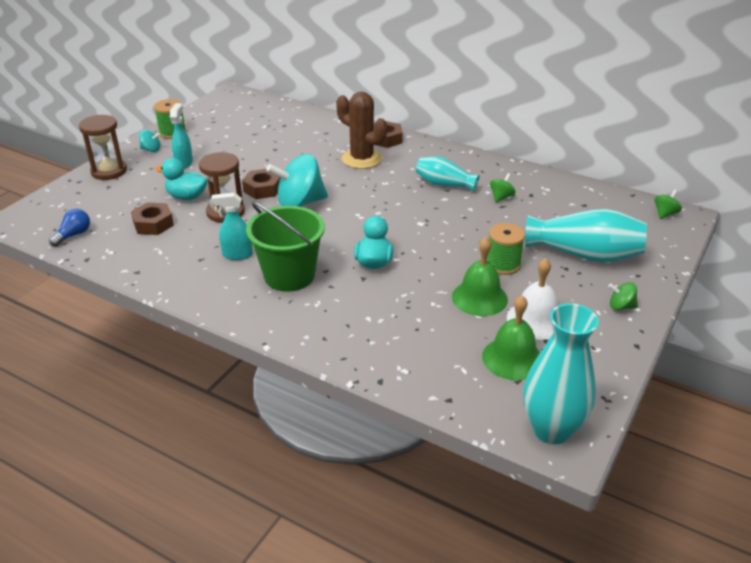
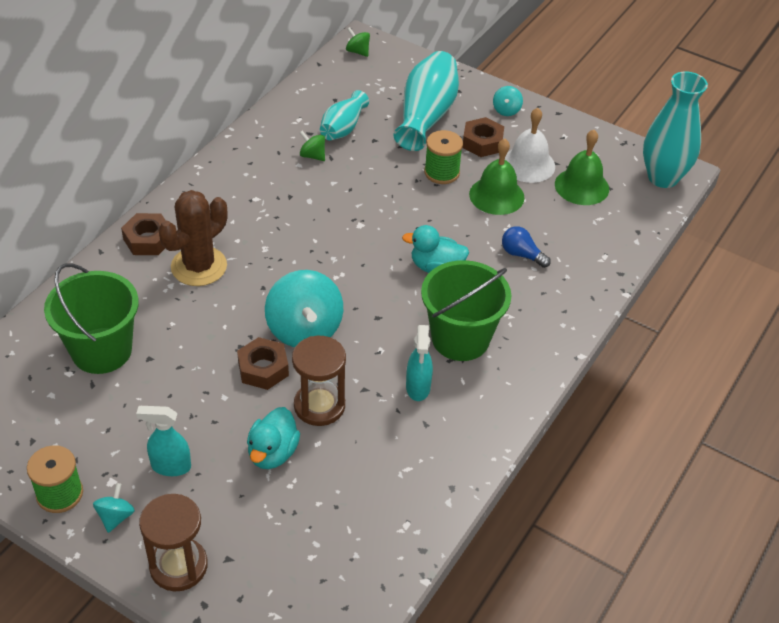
camera: 90 degrees left, 10 degrees up
blue light bulb [49,209,90,247] -> blue light bulb moved to [502,226,551,268]
brown nut [131,202,174,235] -> brown nut moved to [462,117,504,157]
turquoise vase [416,156,480,192] -> turquoise vase moved to [320,90,369,140]
green spinning top [608,282,638,310] -> turquoise spinning top [493,86,523,116]
none -> green bucket [44,263,139,374]

